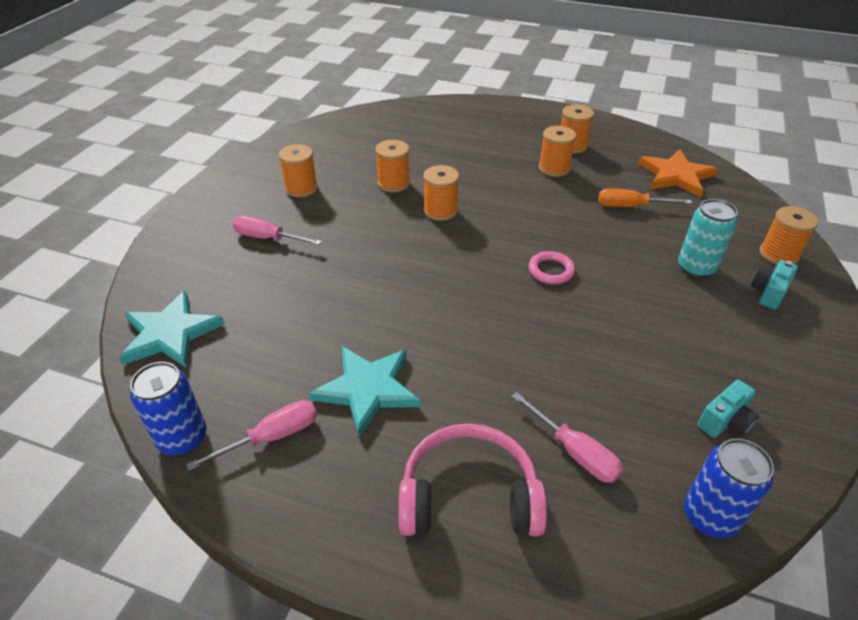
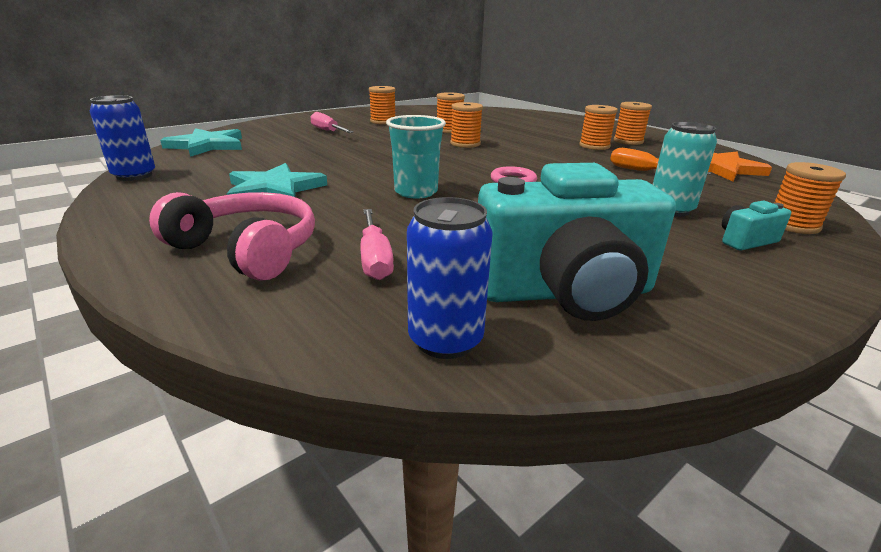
camera: 30 degrees right, 15 degrees down
pink screwdriver [186,400,317,471] -> none
turquoise camera [698,380,759,438] -> turquoise camera [478,163,676,321], size x2.35
none -> turquoise cup [386,115,446,199]

